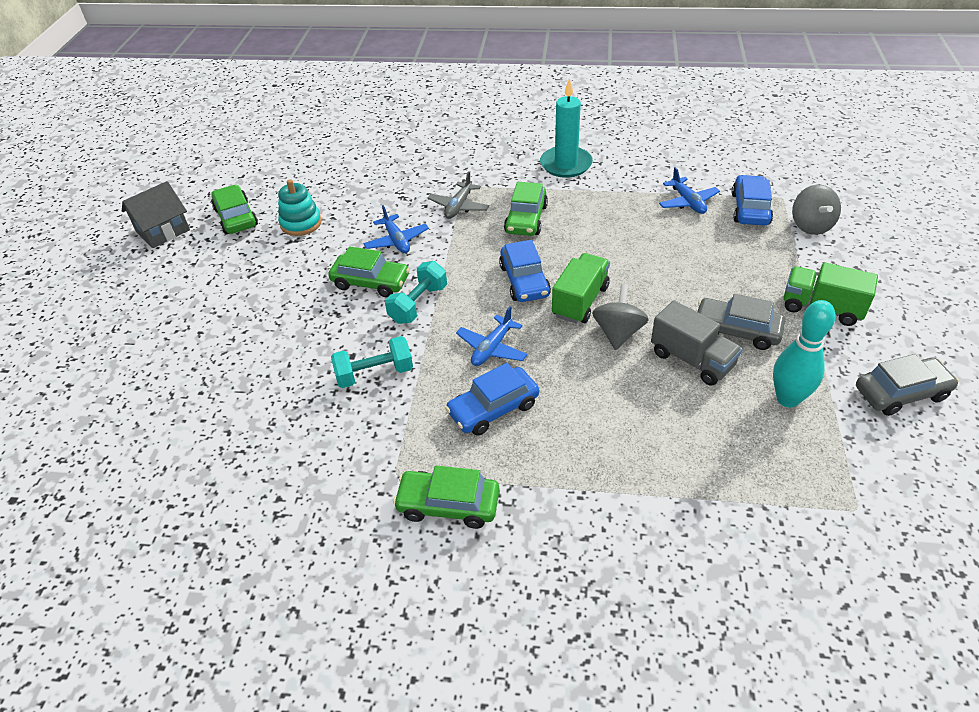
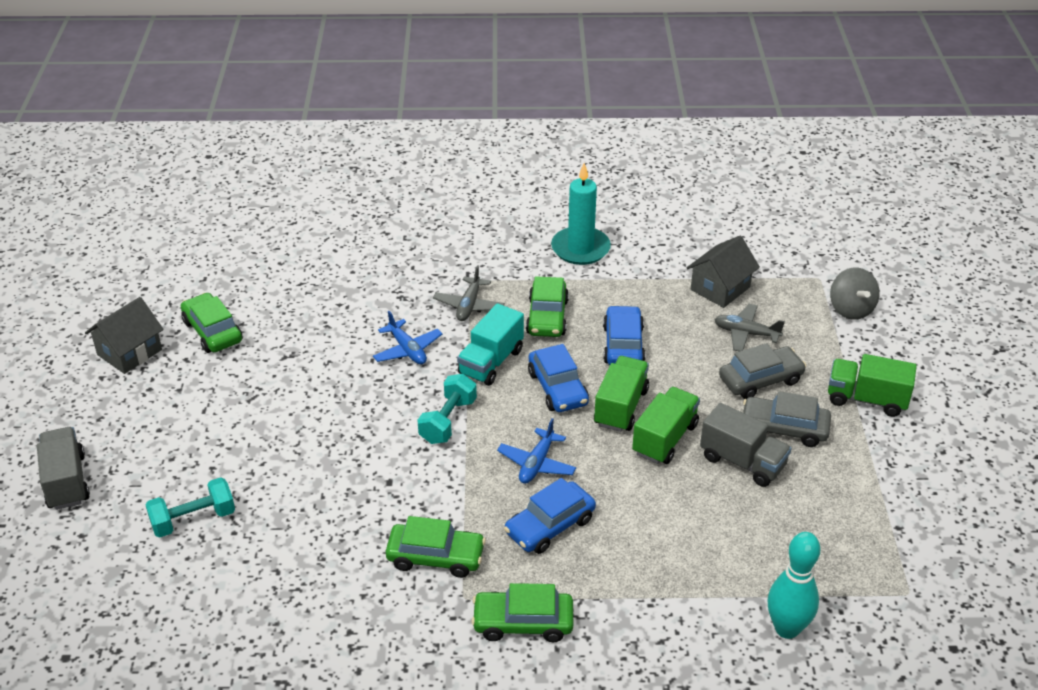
camera: 10 degrees left, 5 degrees down
turquoise stacking toy [278,179,322,236] -> none
green car [328,246,410,297] -> green car moved to [386,516,486,578]
turquoise dumbbell [331,336,413,388] -> turquoise dumbbell moved to [145,477,235,538]
grey spinning top [592,284,649,350] -> green truck [632,387,700,464]
blue plane [659,167,720,214] -> grey house [687,236,760,308]
blue car [732,175,773,226] -> blue car moved to [603,305,645,365]
turquoise bowling pin [773,300,835,408] -> turquoise bowling pin moved to [767,532,820,639]
grey car [856,354,959,416] -> grey car moved to [719,343,806,400]
none -> grey truck [37,427,90,510]
none -> turquoise truck [457,303,524,386]
none -> grey plane [714,304,785,351]

